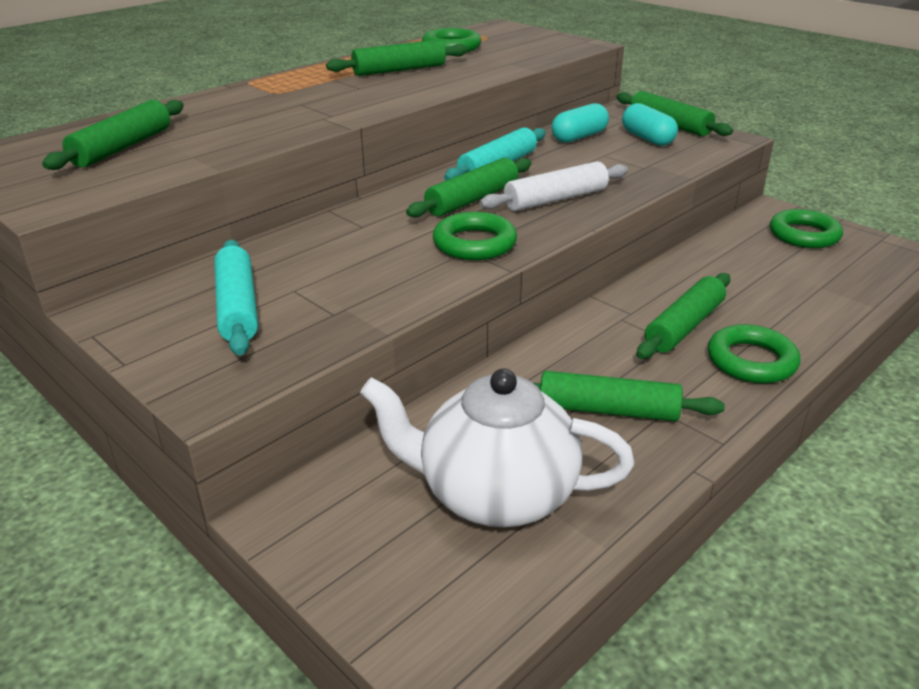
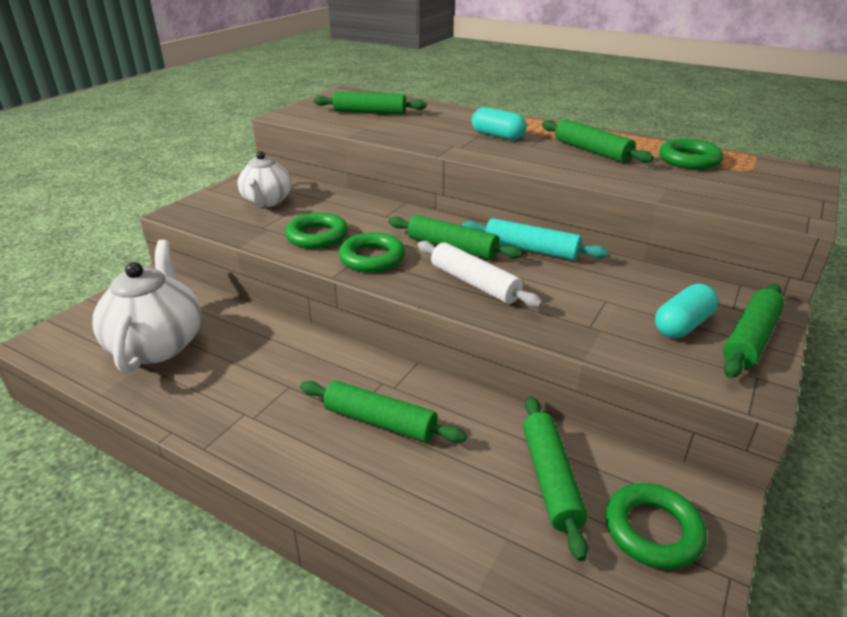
camera: 75 degrees right, 0 degrees up
turquoise rolling pin [214,240,258,356] -> white teapot [238,151,292,207]
green rolling pin [532,371,725,421] -> green rolling pin moved to [523,396,588,561]
turquoise capsule [552,103,609,143] -> turquoise capsule moved to [472,107,527,140]
green ring [708,324,800,383] -> green ring moved to [285,212,348,249]

